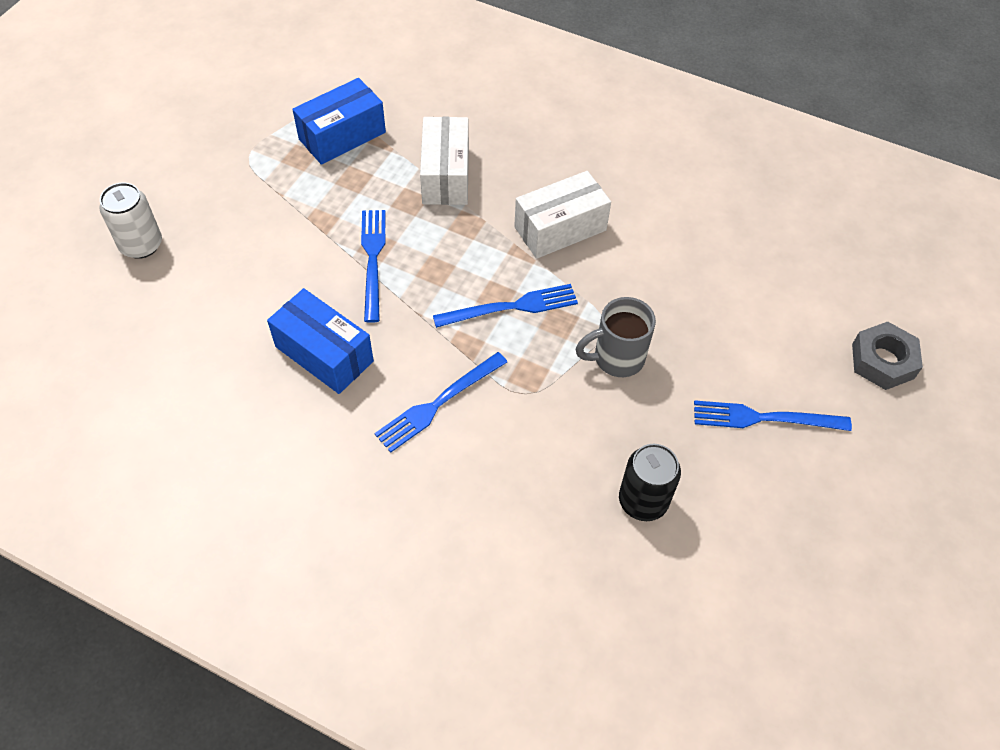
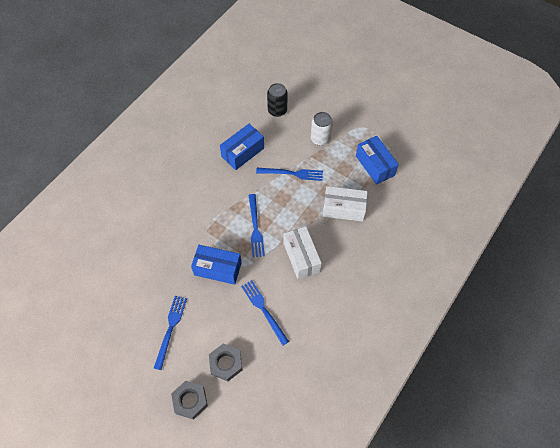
camera: 100 degrees right, 5 degrees up
white can [99,183,162,259] -> white can moved to [311,112,333,145]
blue fork [374,352,507,453] -> blue fork moved to [241,280,289,346]
grey mug [576,297,656,377] -> blue box [191,245,242,285]
black can [619,444,681,521] -> black can moved to [267,83,288,117]
none -> grey nut [209,343,242,381]

